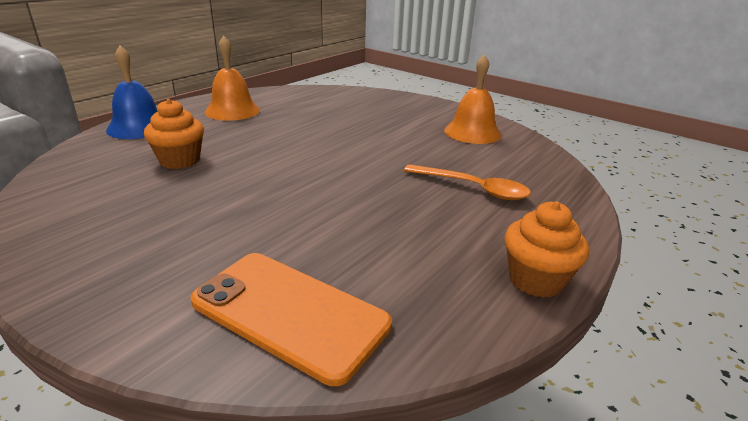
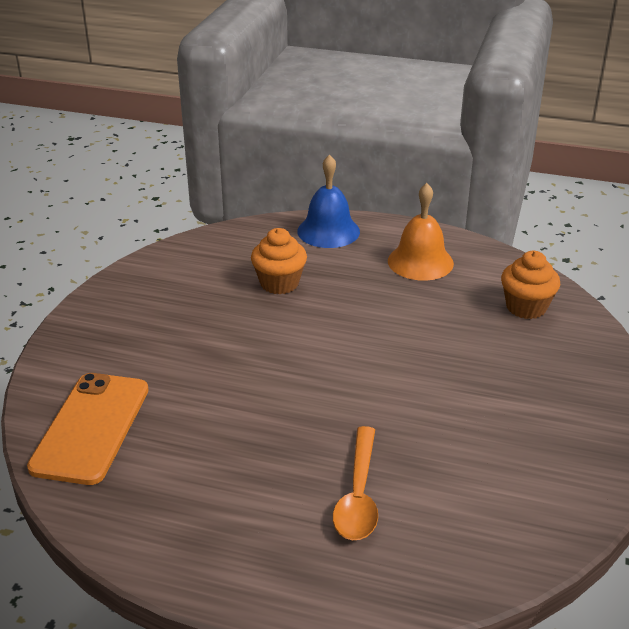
camera: 70 degrees right, 5 degrees up
orange bell [444,54,501,144] -> none
orange cupcake [505,202,589,298] -> orange cupcake moved to [501,251,560,319]

